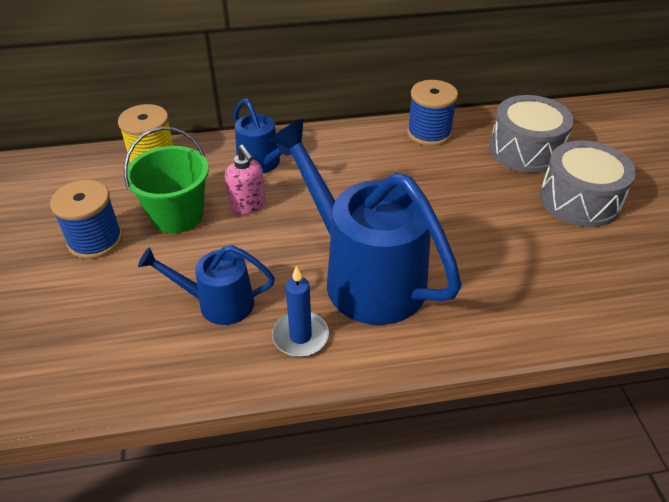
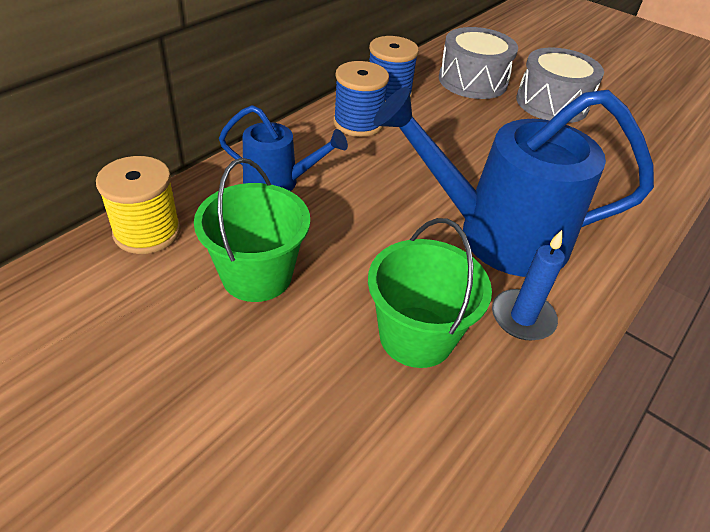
camera: 45 degrees left, 0 degrees up
blue spool [50,180,123,259] -> blue spool moved to [333,61,389,137]
blue watering can [138,245,275,325] -> green bucket [368,218,492,368]
pink soap dispenser [225,145,265,215] -> none

